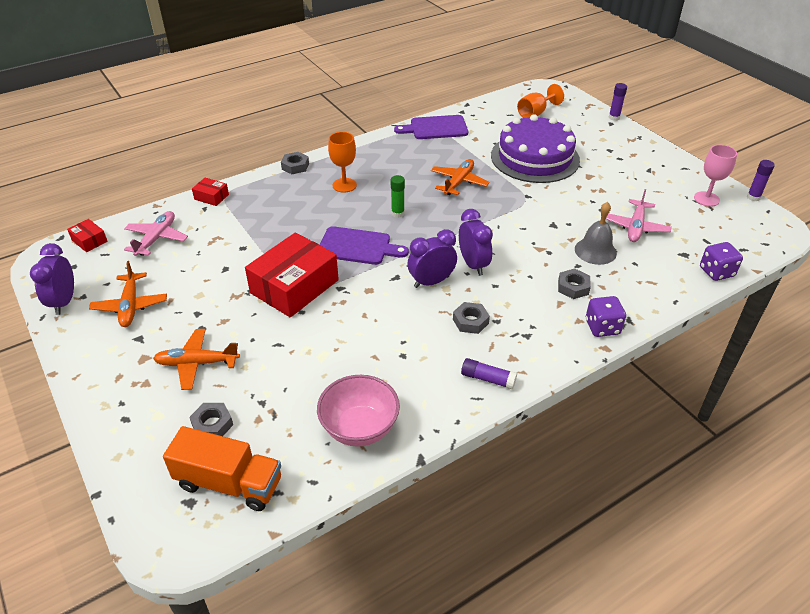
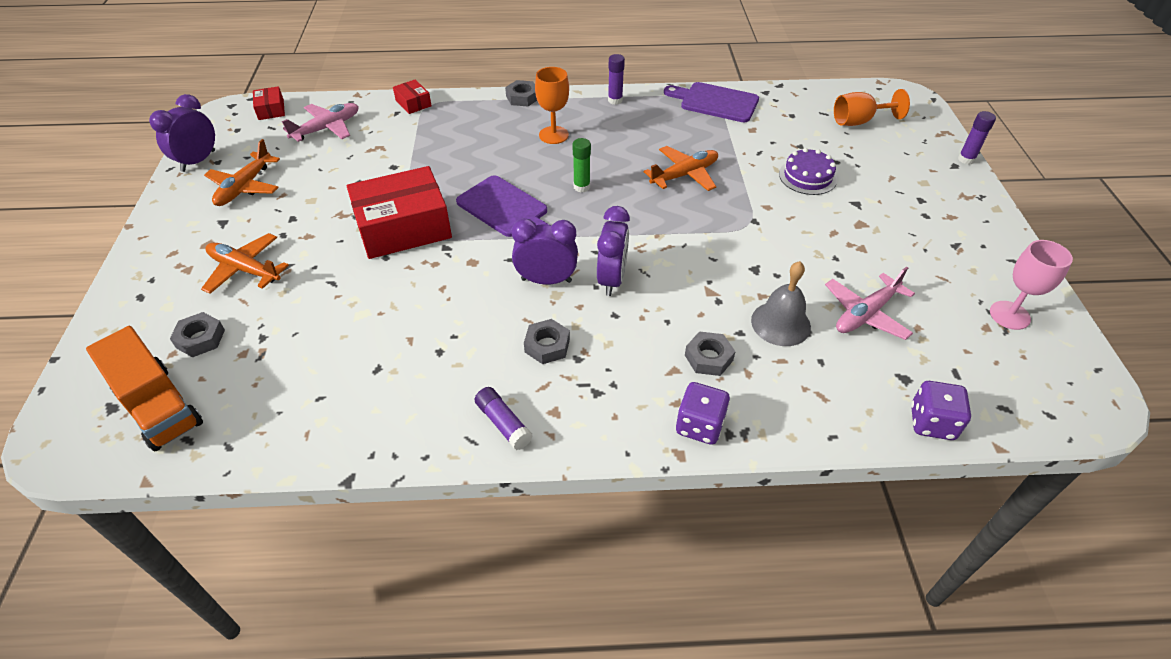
camera: 30 degrees right, 5 degrees up
pink bowl [317,375,400,447] -> none
purple cake [491,114,580,183] -> purple cake [779,148,837,195], size x0.47
purple glue stick [747,160,775,201] -> purple glue stick moved to [608,54,625,105]

